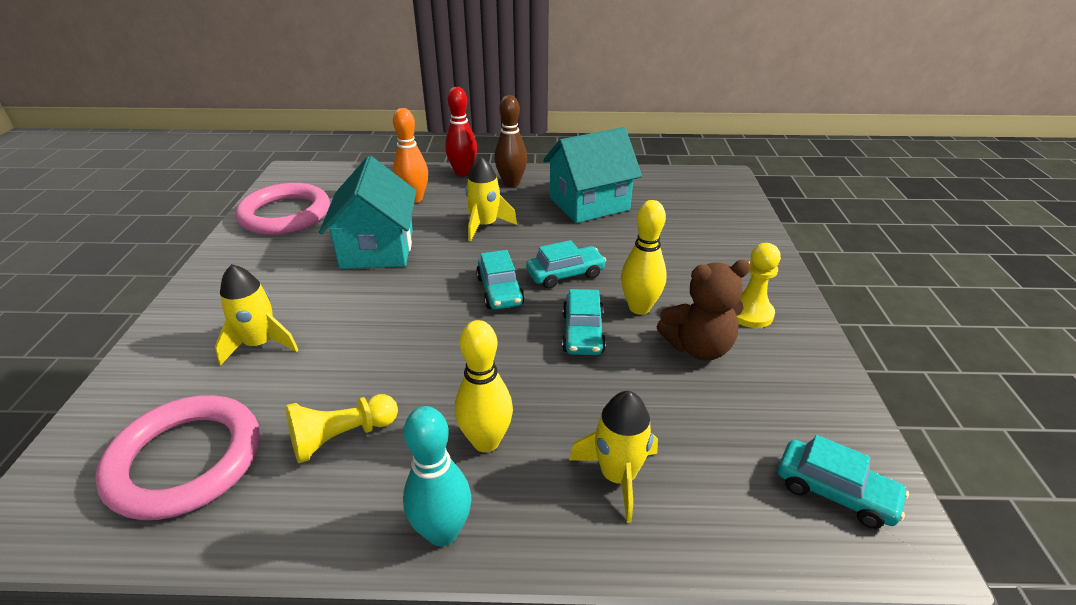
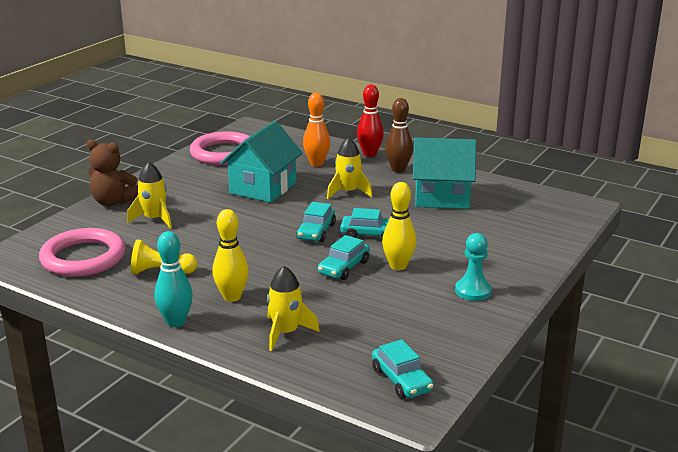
camera: 30 degrees right, 10 degrees down
brown teddy bear [656,260,751,361] -> brown teddy bear moved to [86,140,138,206]
yellow pawn [737,243,781,328] -> turquoise pawn [455,233,492,301]

